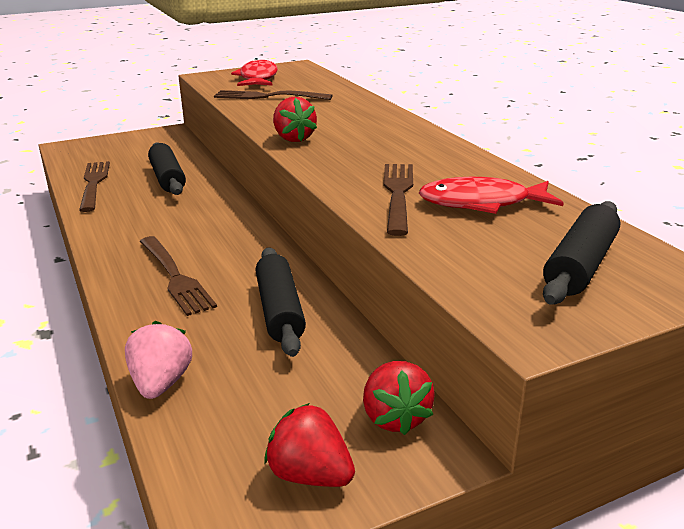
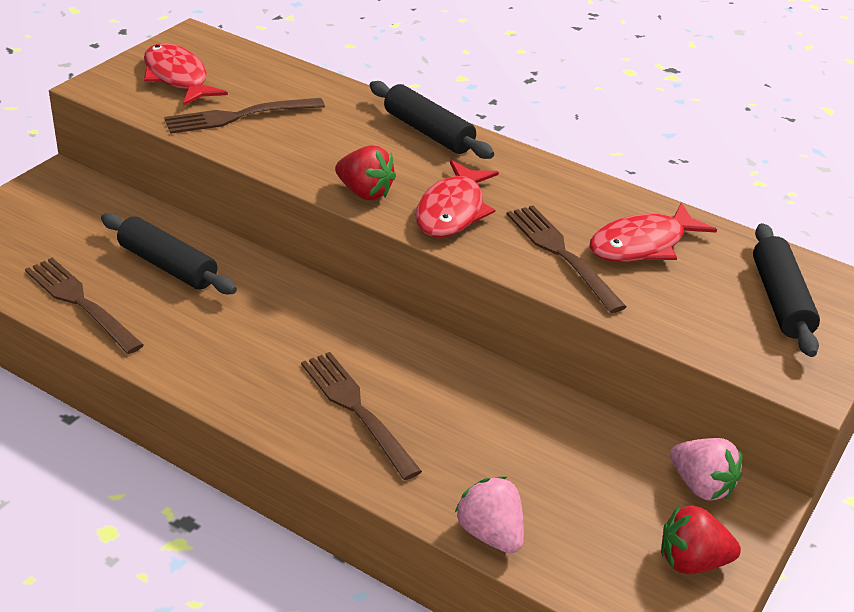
camera: 35 degrees left, 10 degrees up
brown fork [140,236,217,316] -> brown fork turned 150 degrees counterclockwise [301,352,422,480]
black rolling pin [255,248,306,357] -> black rolling pin moved to [369,81,494,159]
red strawberry [363,361,435,435] -> pink strawberry [670,438,742,501]
none -> red fish [415,160,499,237]

